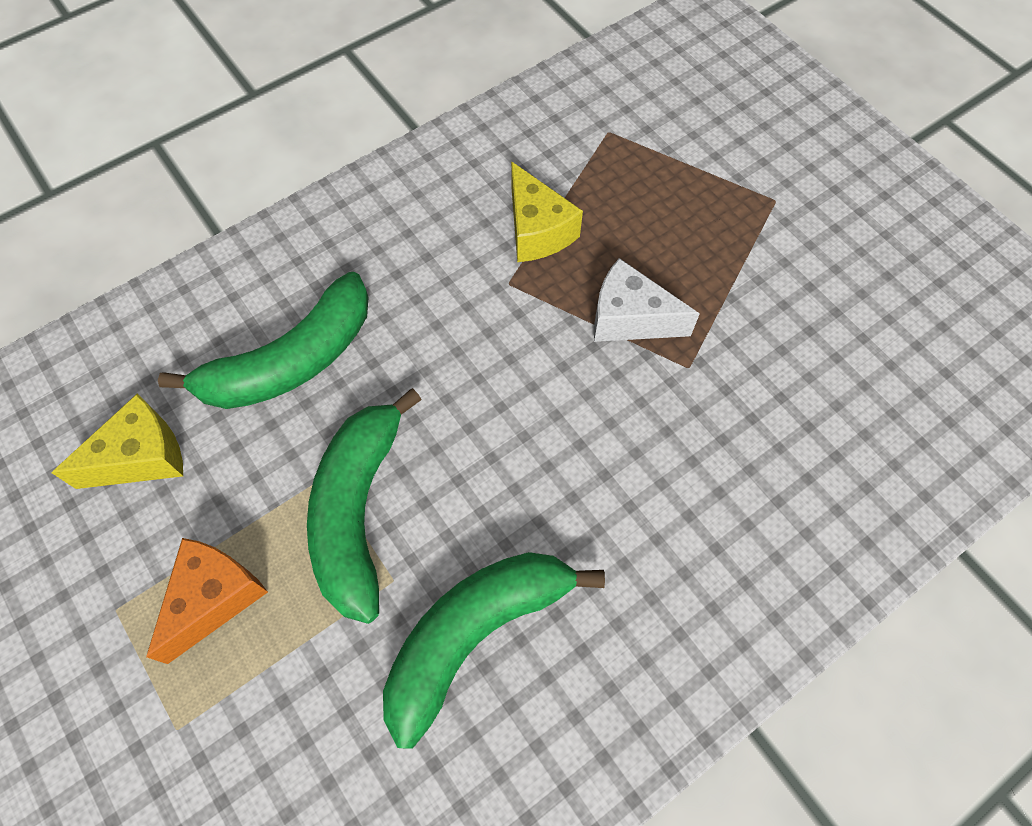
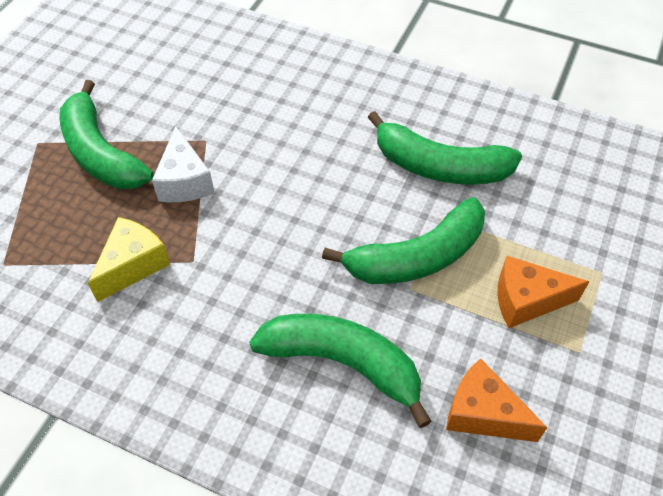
camera: 120 degrees left, 10 degrees down
yellow cheese [51,394,183,489] -> orange cheese [446,358,548,442]
none -> green banana [59,80,154,189]

